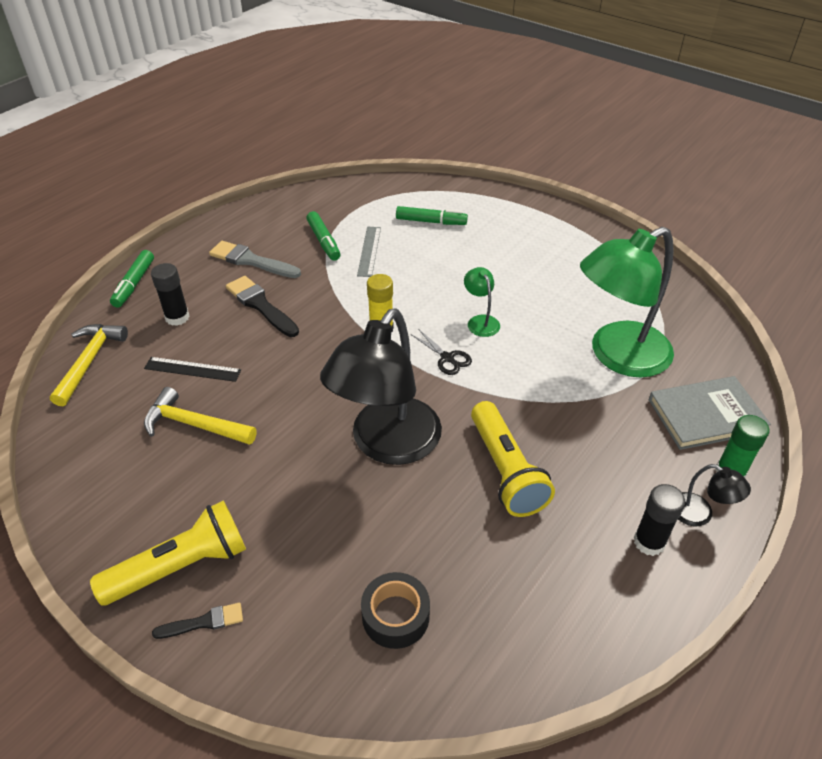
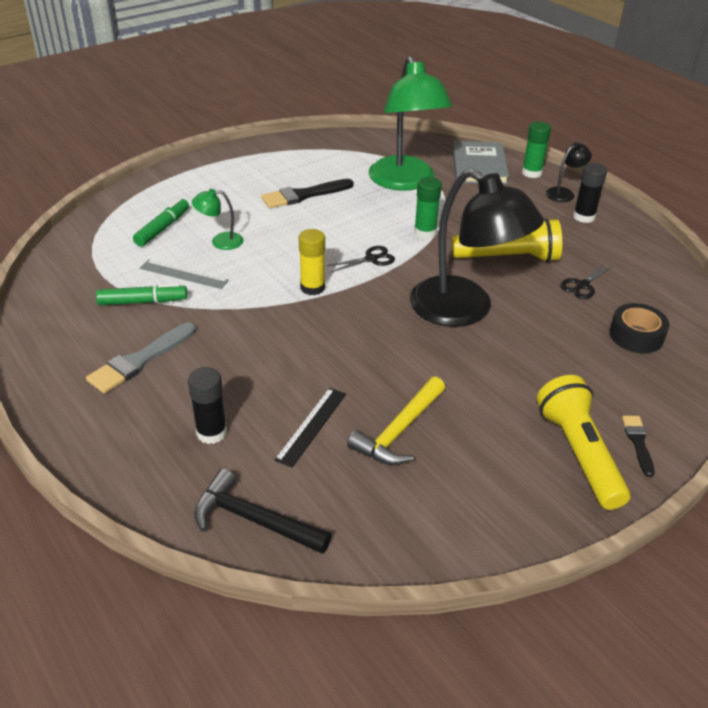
camera: 75 degrees left, 5 degrees down
yellow hammer [50,324,128,406] -> black hammer [194,469,332,554]
green marker [110,250,154,308] -> none
black brush [226,276,299,337] -> black brush moved to [261,179,354,208]
green lamp [464,267,500,337] -> green lamp moved to [192,189,243,250]
none -> green glue stick [414,177,442,239]
none -> black scissors [560,263,613,299]

